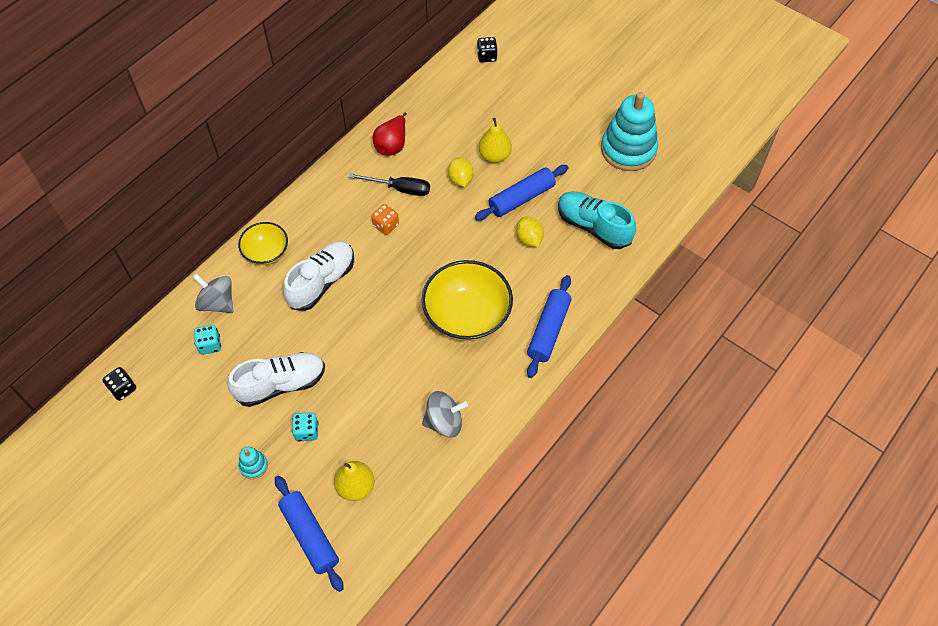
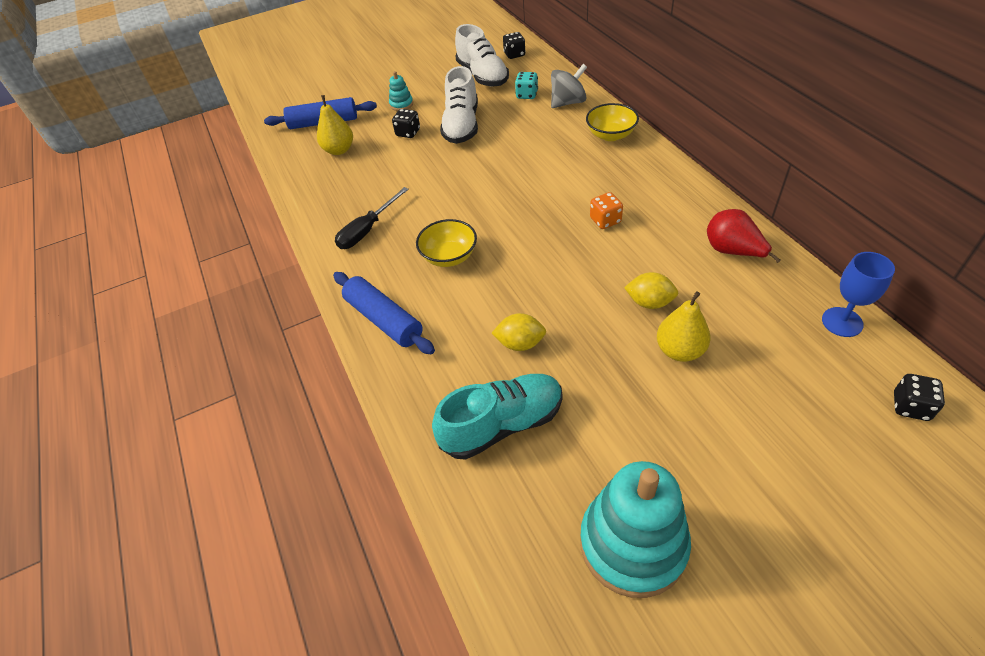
camera: 120 degrees right, 10 degrees down
white shoe [283,241,354,311] -> white shoe moved to [455,24,509,86]
turquoise dice [292,412,318,441] -> black dice [392,109,420,138]
black screwdriver [348,173,430,196] -> black screwdriver moved to [335,187,409,249]
yellow bowl [422,260,513,341] -> yellow bowl [416,219,477,267], size x0.57
grey spinning top [422,391,468,438] -> none
blue rolling pin [475,165,569,221] -> none
none -> blue goblet [822,252,895,337]

